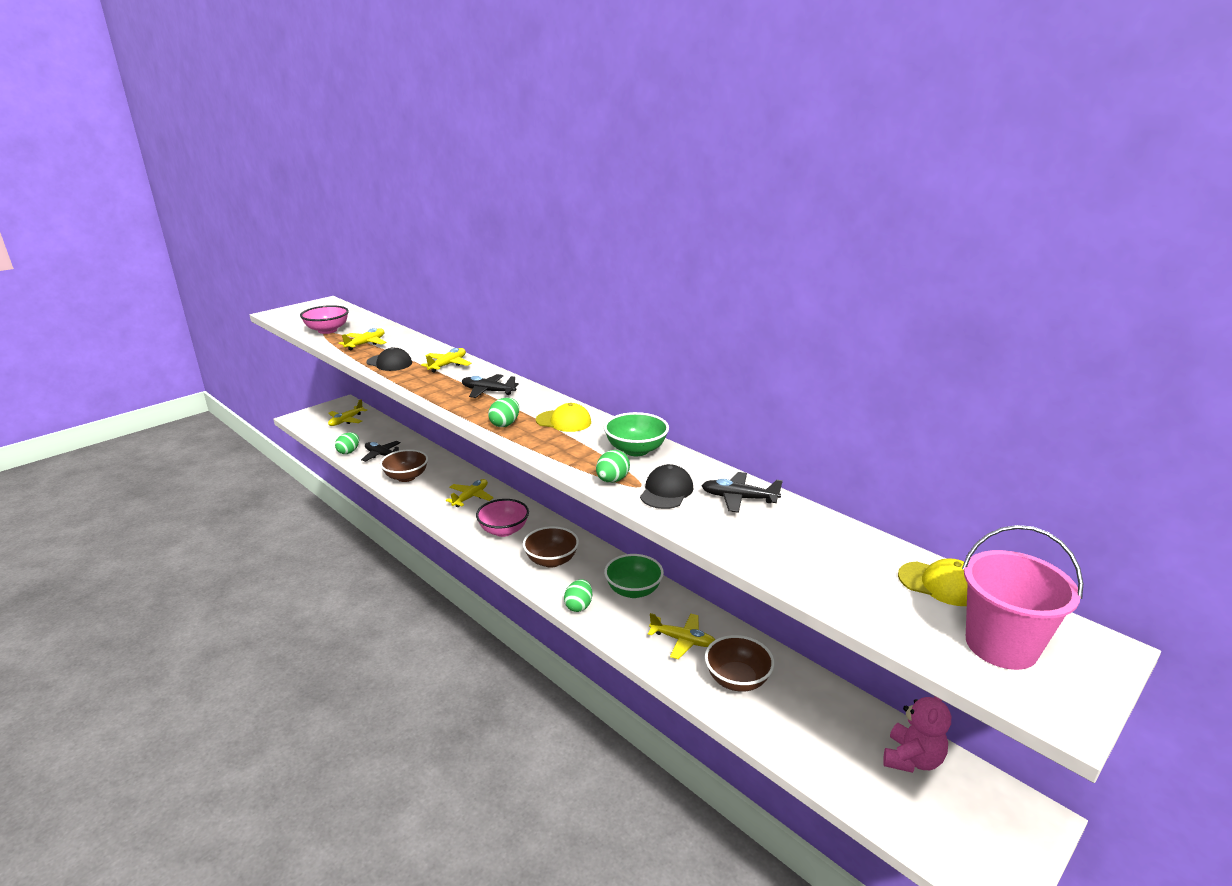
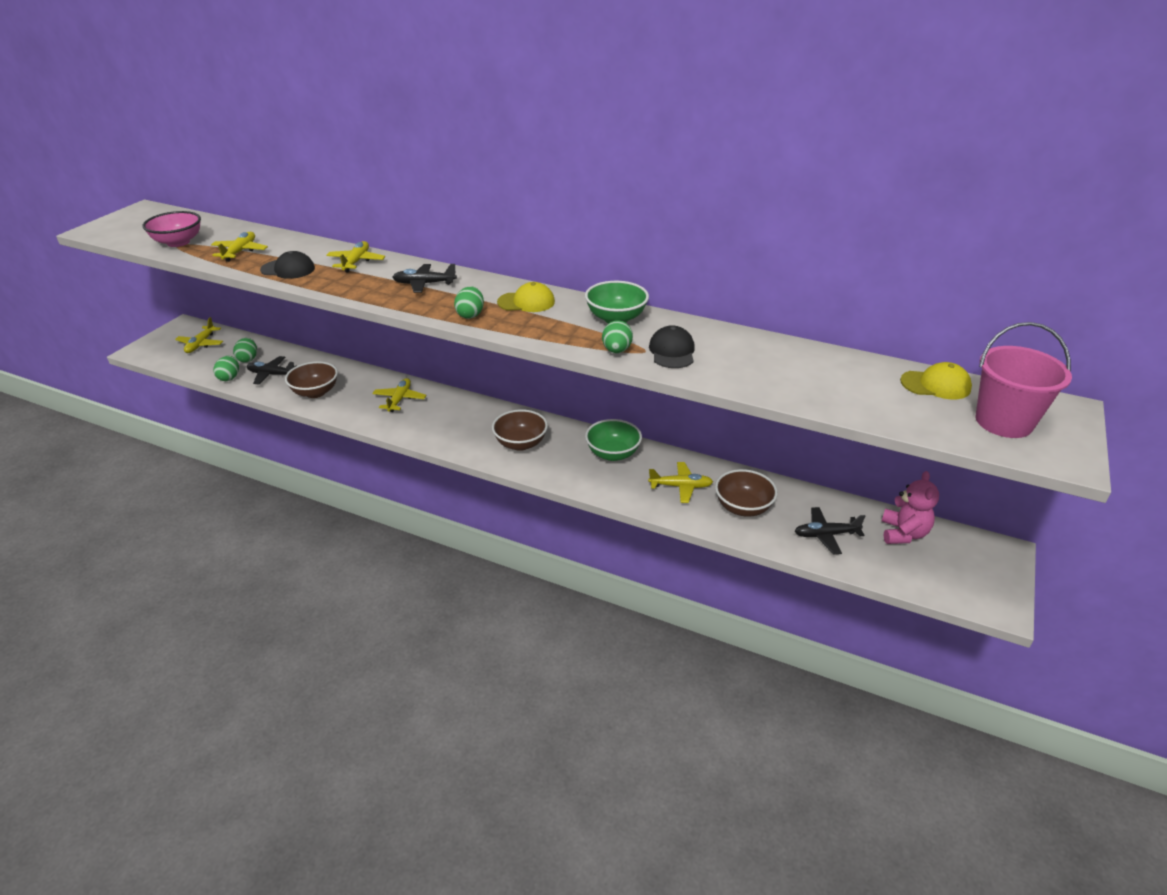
camera: 20 degrees left, 10 degrees up
pink bowl [476,499,529,537] -> none
green egg [564,579,592,612] -> green egg moved to [233,338,257,363]
black plane [702,472,783,513] -> black plane moved to [795,507,865,555]

